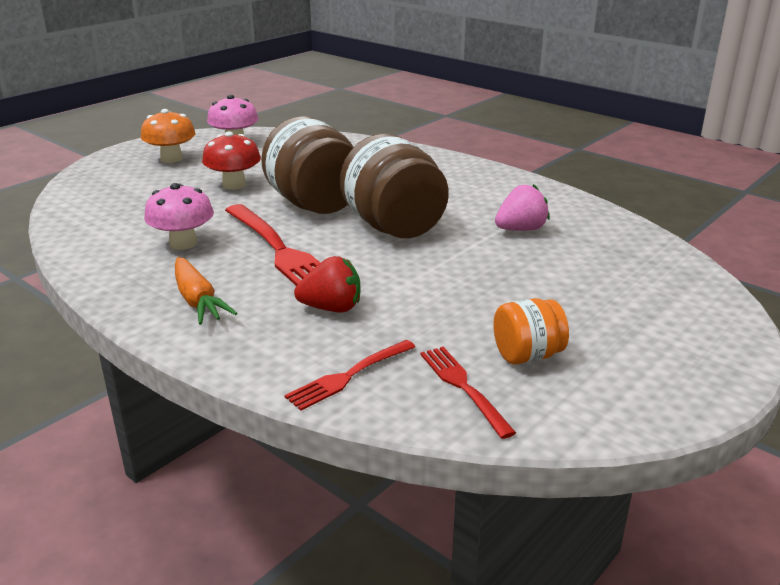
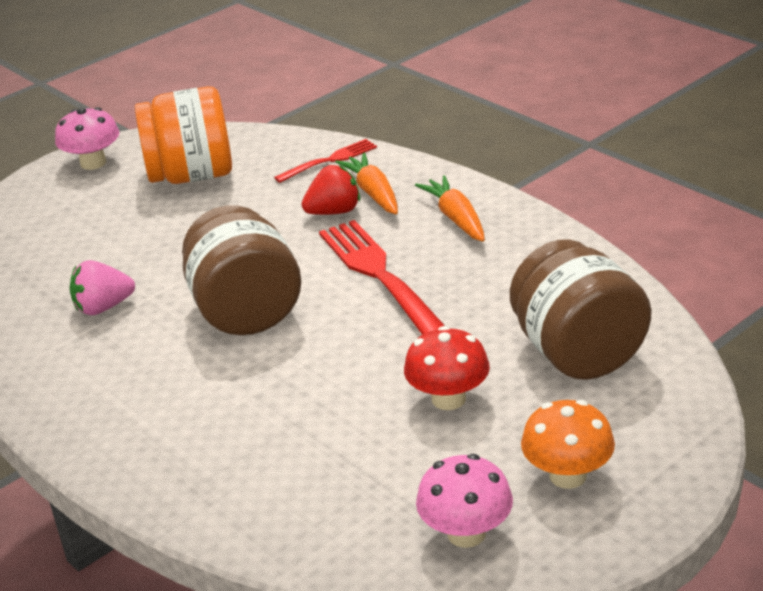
camera: 170 degrees left, 5 degrees up
pink mushroom [144,183,214,250] -> pink mushroom moved to [55,107,119,170]
brown jar [261,116,354,214] -> brown jar moved to [510,239,651,380]
red strawberry [294,256,361,312] -> red strawberry turned 150 degrees clockwise [302,165,360,215]
red fork [420,347,516,439] -> none
orange jar [493,298,569,365] -> orange jar [135,86,232,184], size x1.91
none -> orange carrot [335,153,398,214]

